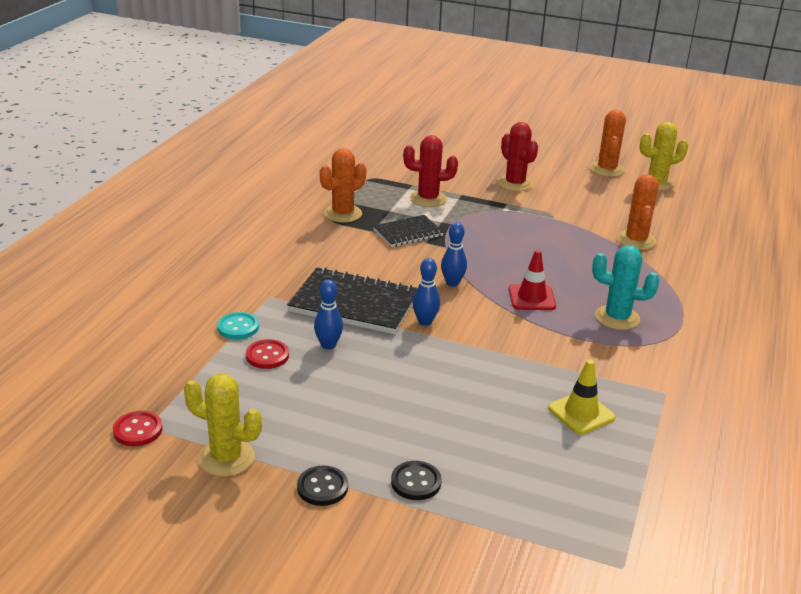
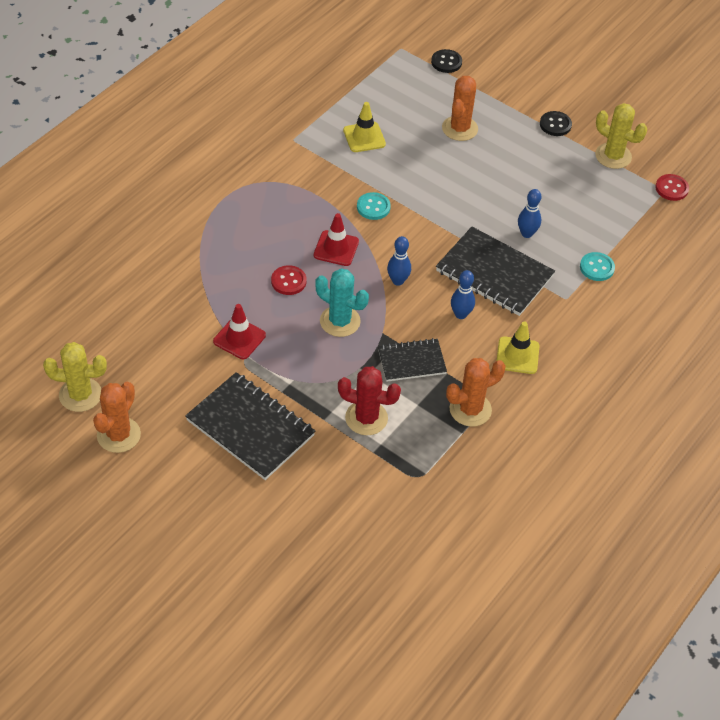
camera: 165 degrees left, 20 degrees up
red button [246,339,289,369] -> red button moved to [271,265,306,295]
black button [391,461,442,500] -> black button moved to [431,49,462,73]
blue bowling pin [413,258,440,326] -> blue bowling pin moved to [451,270,475,319]
red cactus [497,122,538,192] -> black notebook [185,372,315,480]
turquoise cactus [592,245,659,330] -> turquoise cactus moved to [315,269,369,337]
orange cactus [617,174,659,250] -> orange cactus moved to [442,76,478,141]
none -> red traffic cone [213,304,266,359]
none -> turquoise button [357,192,391,220]
none -> yellow traffic cone [497,321,539,374]

